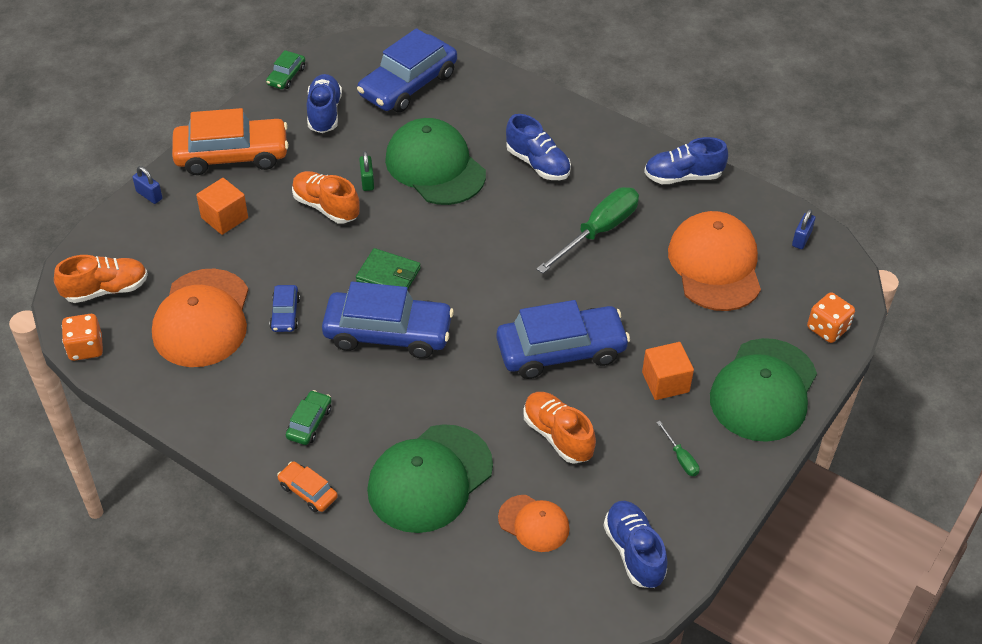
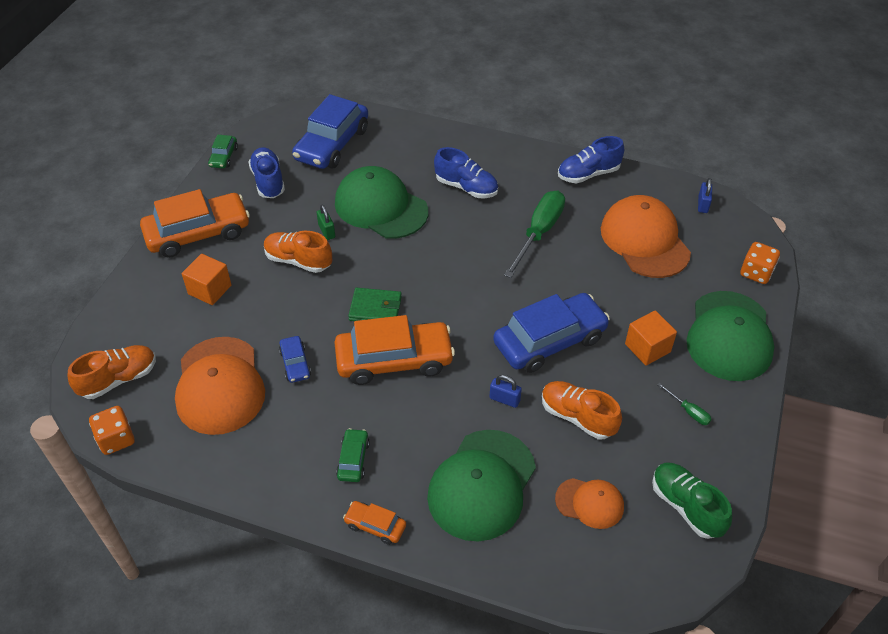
camera: 15 degrees left, 0 degrees up
blue padlock [132,166,162,204] -> blue padlock moved to [489,375,522,408]
blue car [322,281,454,359] -> orange car [334,315,455,385]
blue shoe [603,501,668,588] -> green shoe [652,462,732,539]

